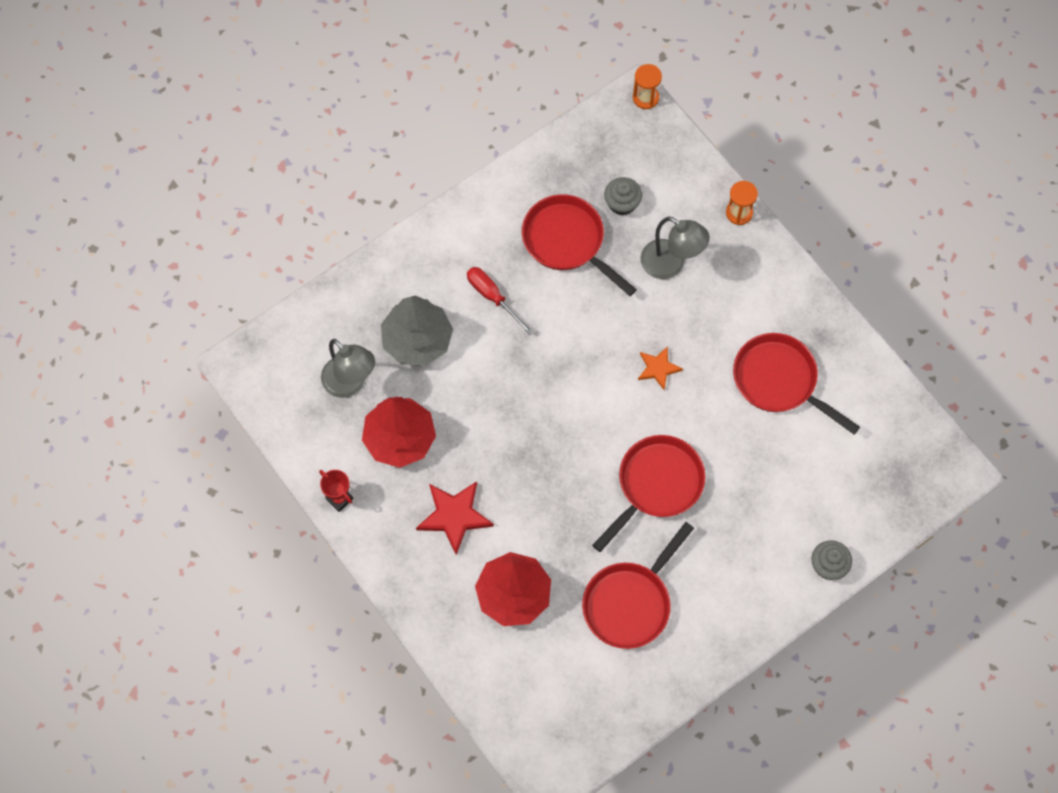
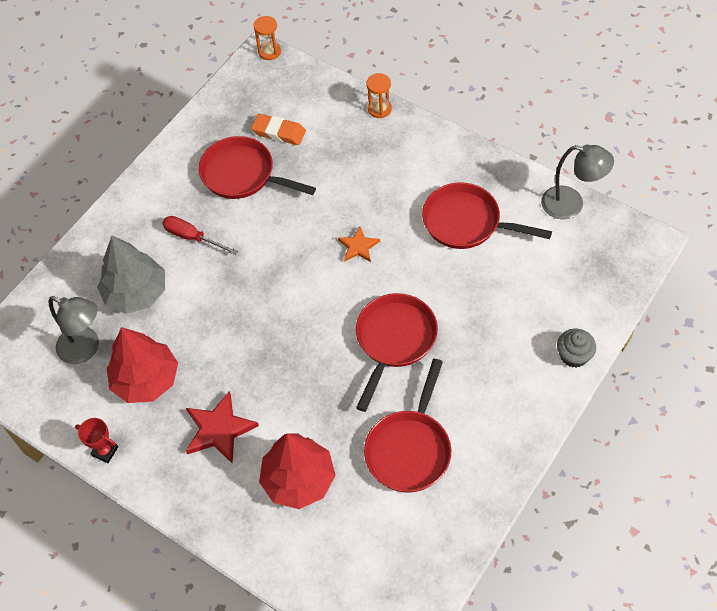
camera: 15 degrees left, 10 degrees down
grey cupcake [604,177,642,216] -> orange eraser [251,114,306,145]
grey lamp [641,217,710,279] -> grey lamp moved to [541,145,614,220]

